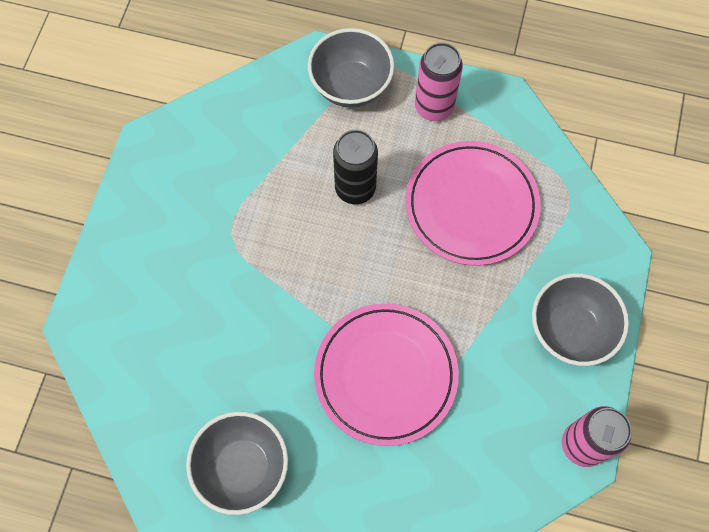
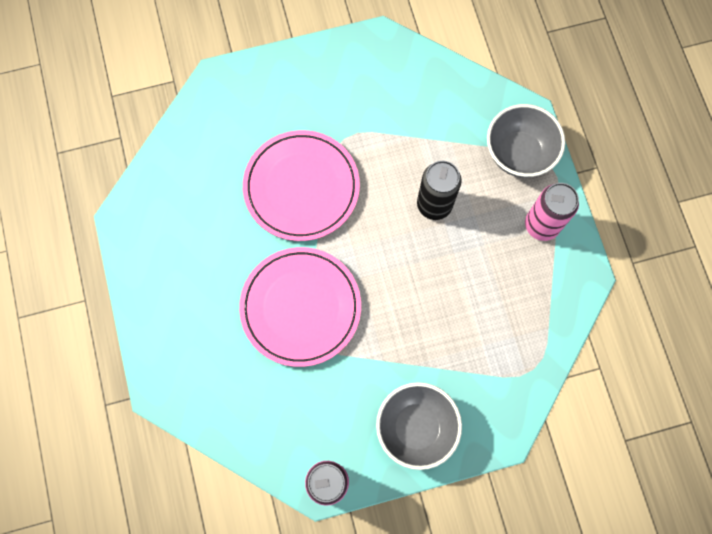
camera: 60 degrees right, 5 degrees up
grey bowl [186,411,288,515] -> none
pink plate [405,141,541,266] -> pink plate moved to [243,130,360,241]

